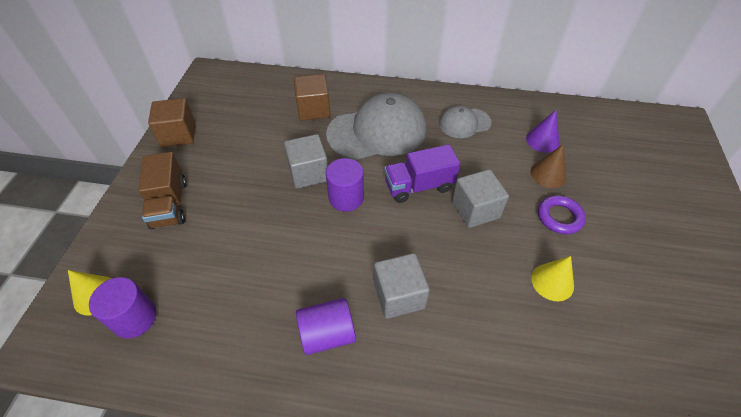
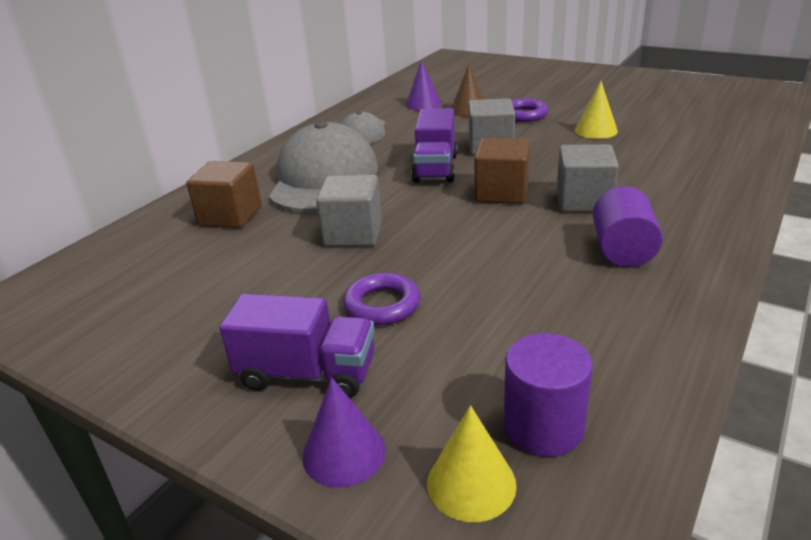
camera: 65 degrees left, 20 degrees down
brown truck [139,152,187,229] -> purple truck [220,294,375,398]
brown cube [148,98,195,147] -> brown cube moved to [474,138,530,204]
purple cylinder [326,158,364,212] -> none
none -> purple cone [303,377,386,488]
none -> purple ring [343,273,420,325]

